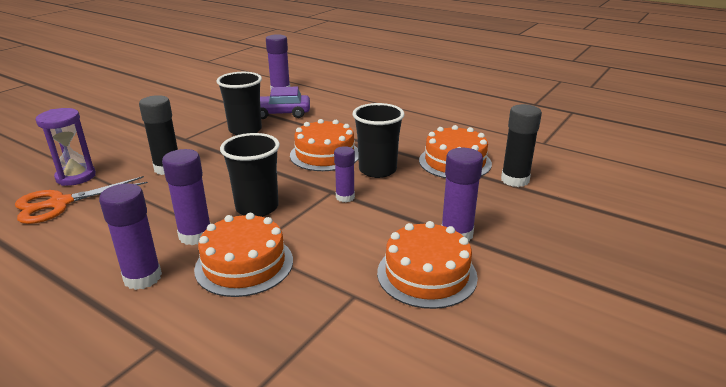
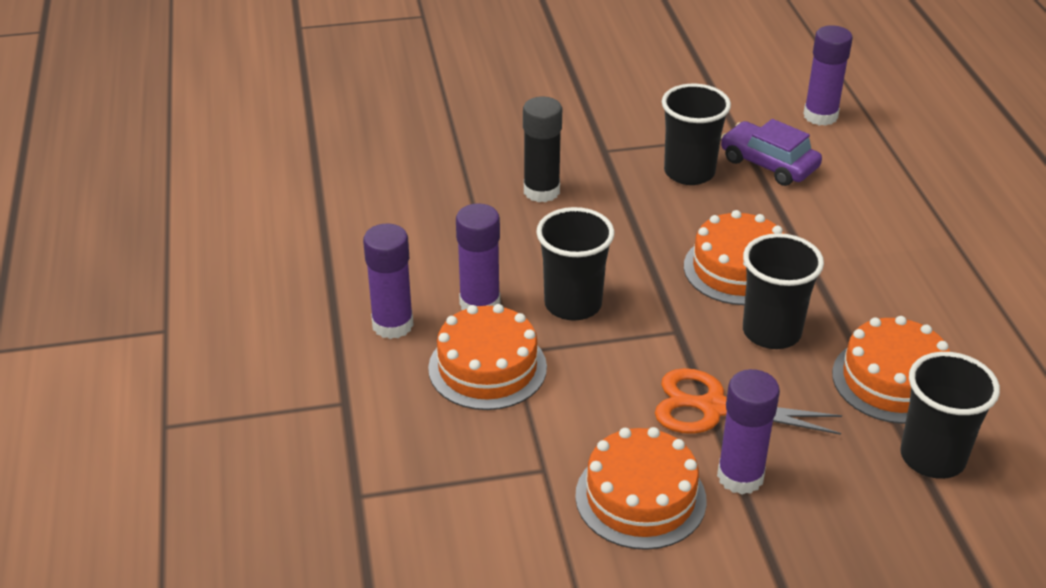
camera: 45 degrees right, 10 degrees up
orange scissors [15,176,148,224] -> orange scissors moved to [655,368,842,435]
purple hourglass [35,108,96,186] -> none
purple glue stick [334,146,355,202] -> none
black glue stick [501,104,542,187] -> black cup [900,352,1000,479]

